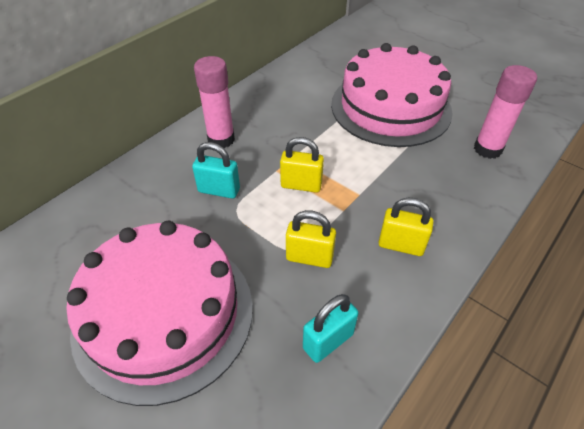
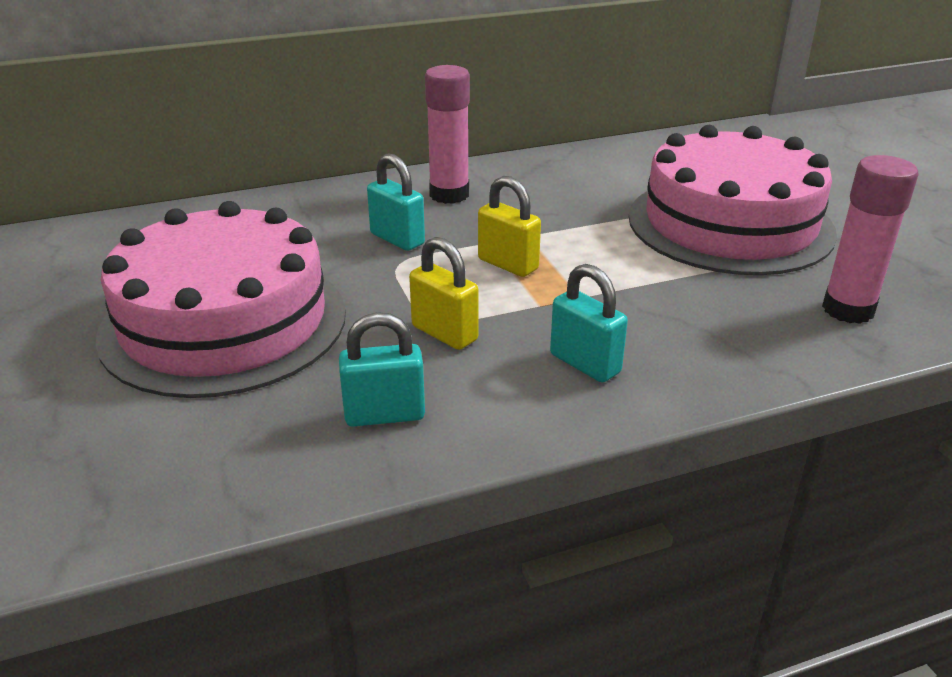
camera: 30 degrees right, 15 degrees down
yellow padlock [378,198,433,256] -> turquoise padlock [550,264,628,383]

